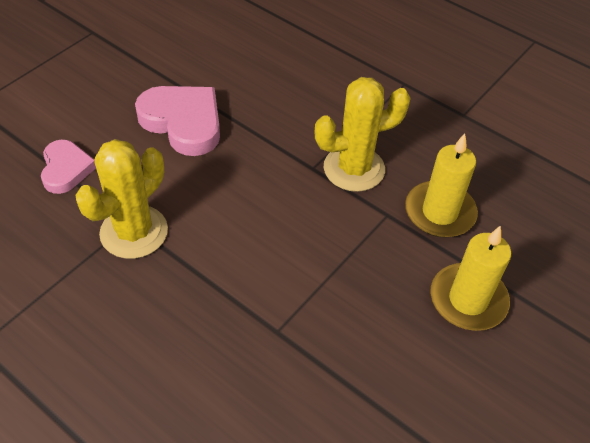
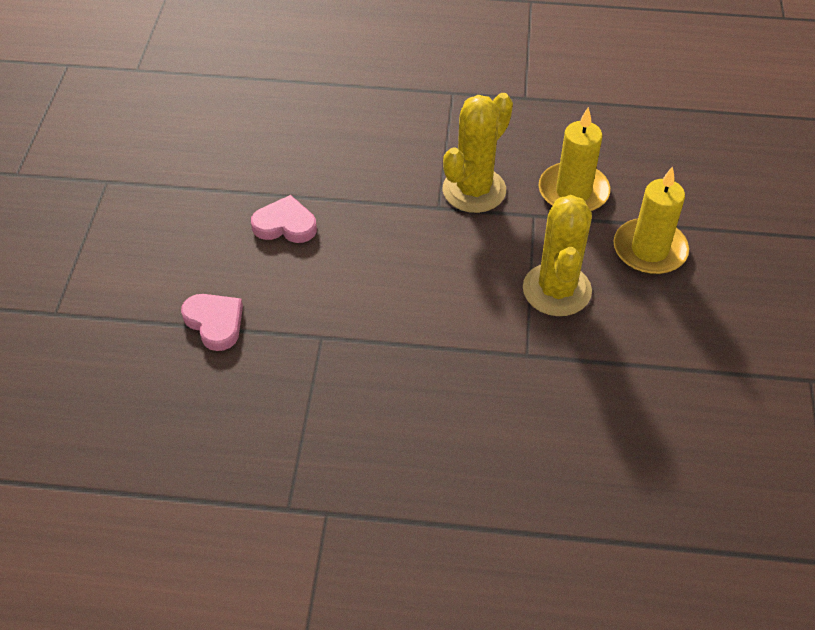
camera: 30 degrees left, 0 degrees up
yellow cactus [75,139,168,259] -> yellow cactus moved to [523,195,592,316]
pink heart [135,86,220,156] -> pink heart [251,195,317,243], size x0.62

